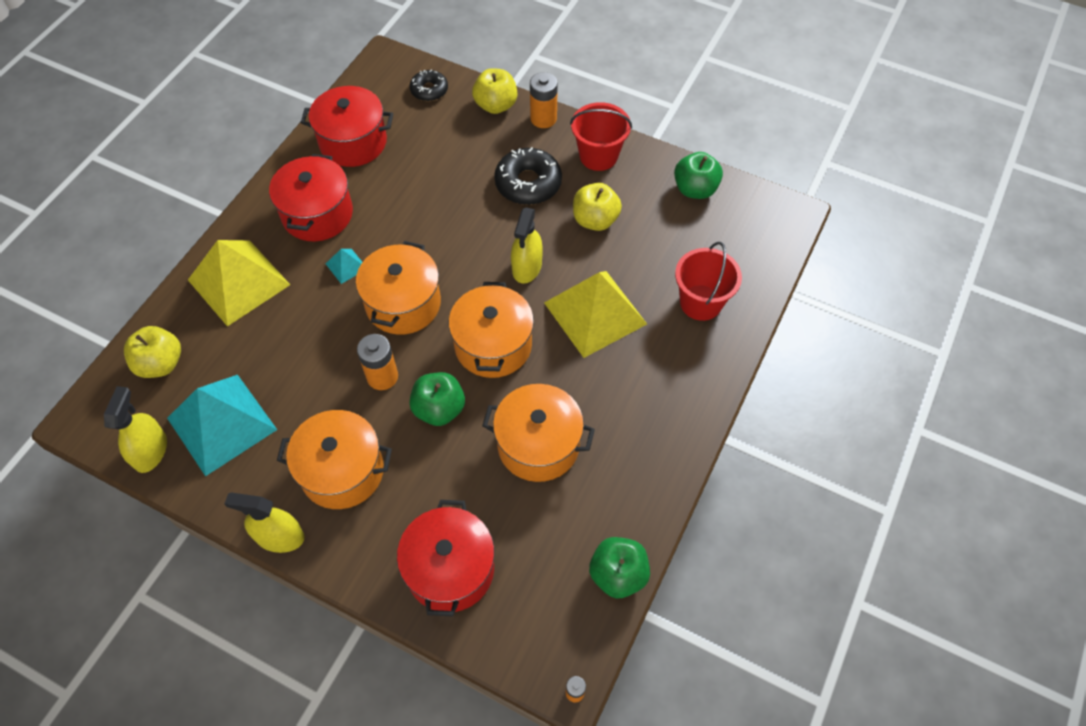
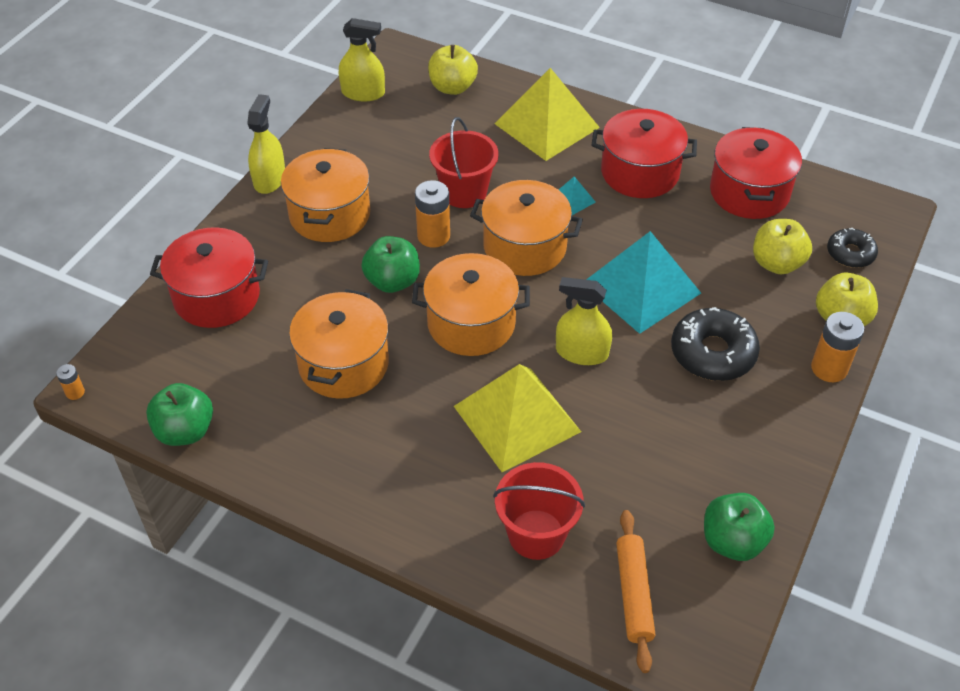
camera: 90 degrees right, 10 degrees down
turquoise pyramid [167,375,277,476] -> turquoise pyramid moved to [586,231,701,334]
red bucket [570,102,632,171] -> red bucket moved to [429,117,499,208]
yellow apple [573,183,622,231] -> yellow apple moved to [753,219,812,274]
none -> orange rolling pin [616,510,655,673]

